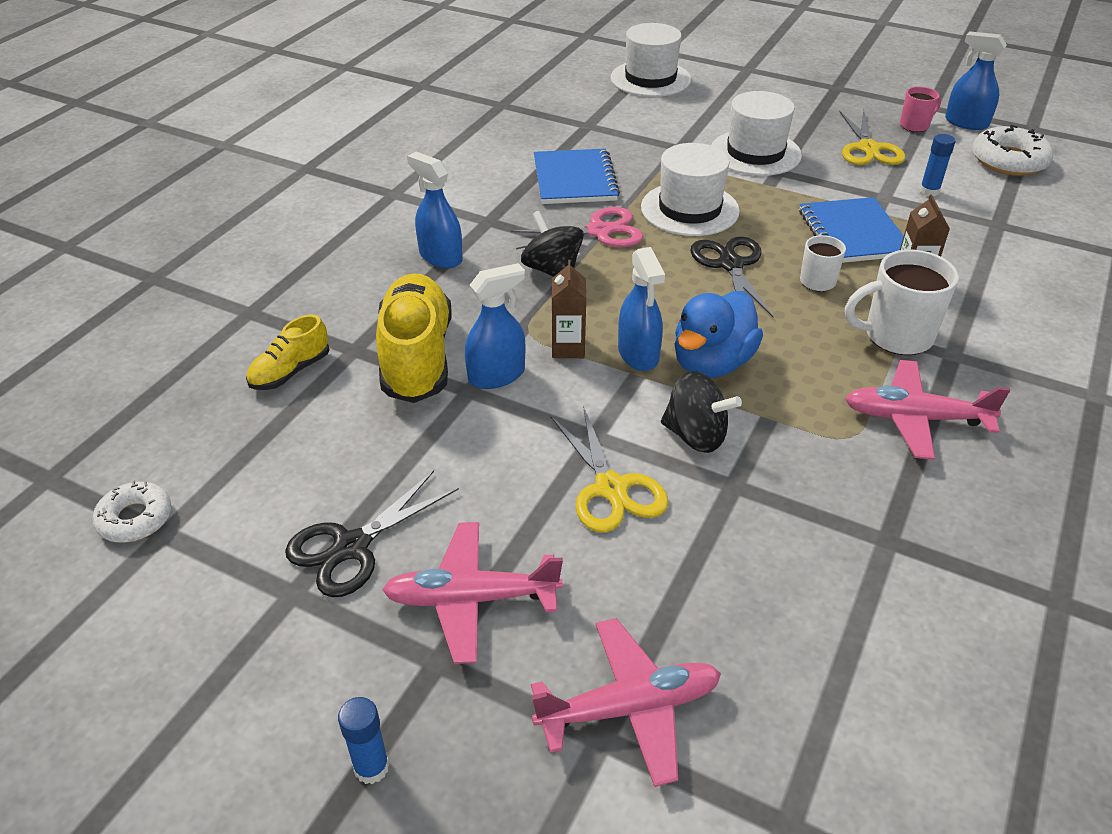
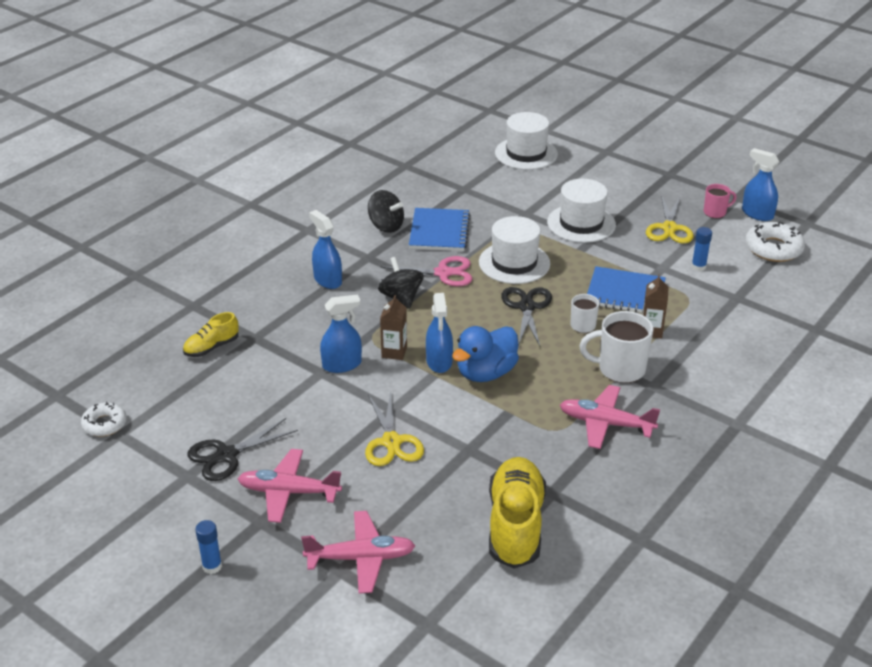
camera: 10 degrees right, 5 degrees down
yellow shoe [376,273,451,403] -> yellow shoe moved to [489,457,546,569]
black spinning top [661,371,742,453] -> black spinning top moved to [368,190,404,233]
blue notebook [799,197,904,263] -> blue notebook turned 75 degrees counterclockwise [587,266,666,313]

